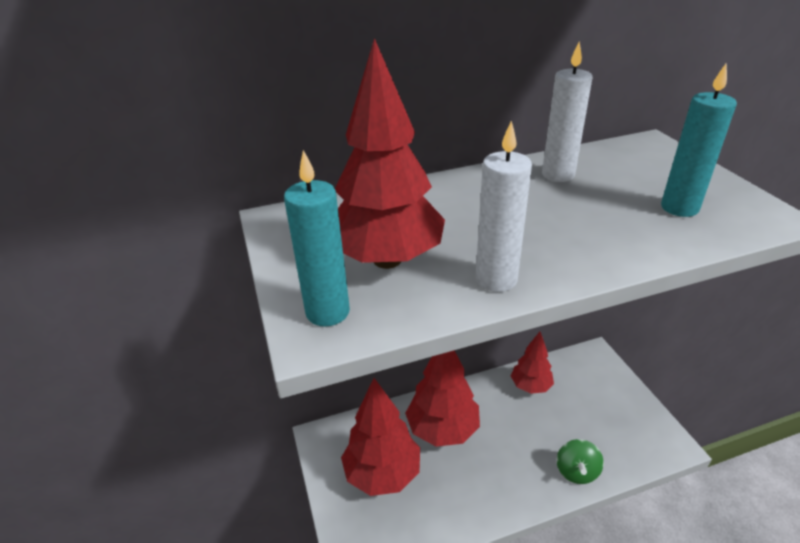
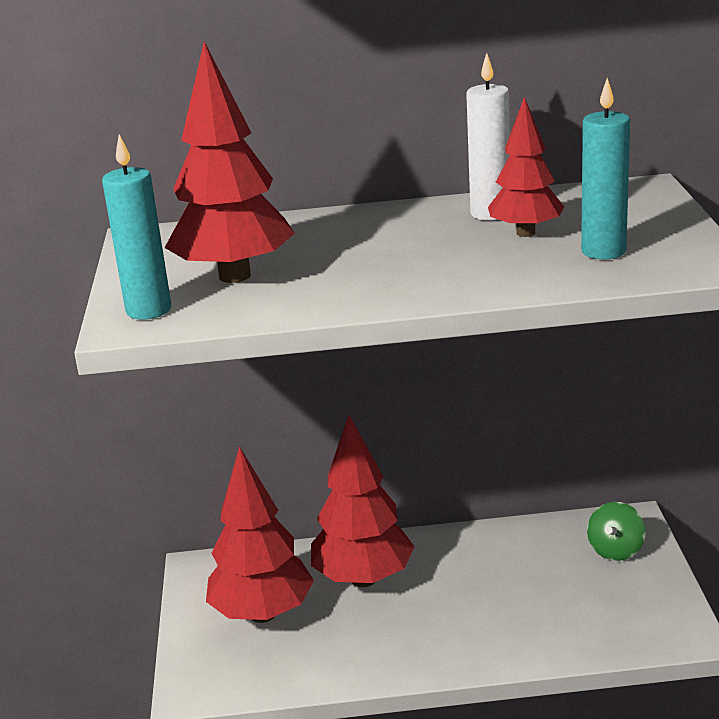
camera: 15 degrees right, 10 degrees down
white candle [476,121,532,292] -> none
red tree [511,332,554,394] -> red tree moved to [488,97,564,237]
green spinning top [557,439,604,484] -> green spinning top moved to [587,502,646,561]

